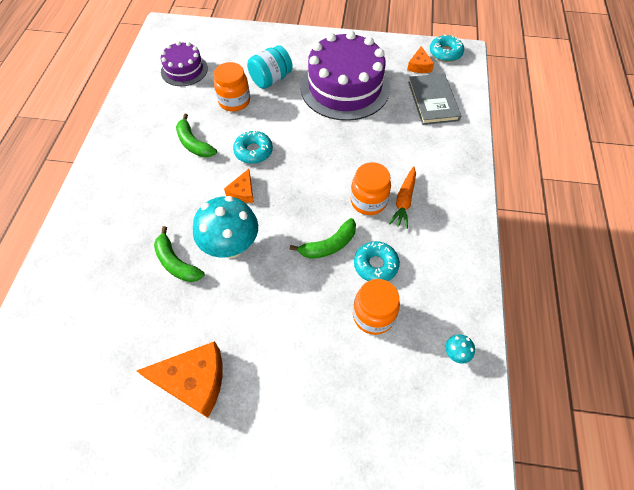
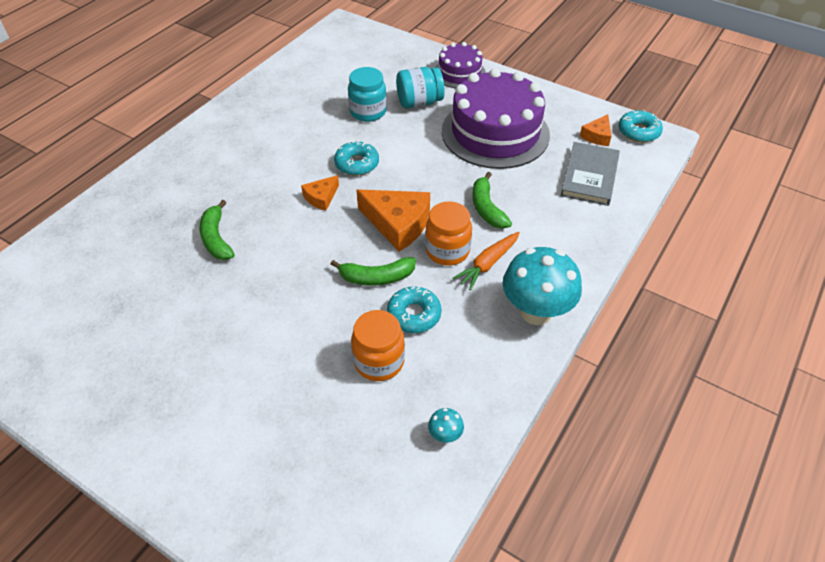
camera: 25 degrees right, 10 degrees down
orange cheese [137,341,223,418] -> orange cheese moved to [356,189,430,252]
purple cake [161,41,208,86] -> purple cake moved to [436,42,486,88]
green banana [176,114,217,158] -> green banana moved to [472,172,512,229]
turquoise mushroom [193,196,258,258] -> turquoise mushroom moved to [503,247,582,325]
orange jar [214,62,250,111] -> turquoise jar [348,67,387,122]

